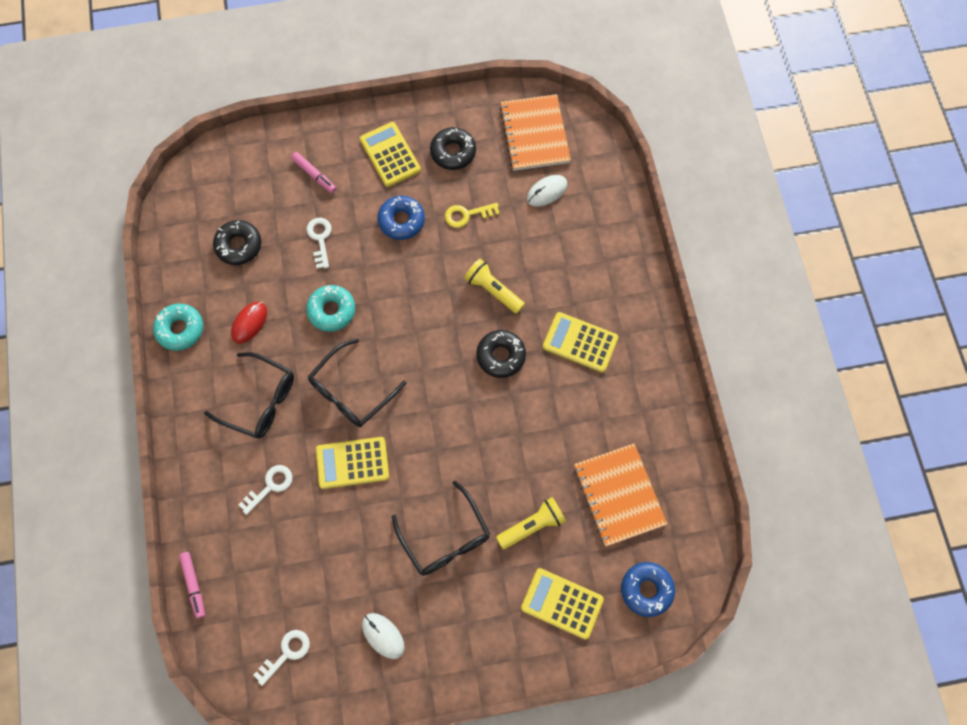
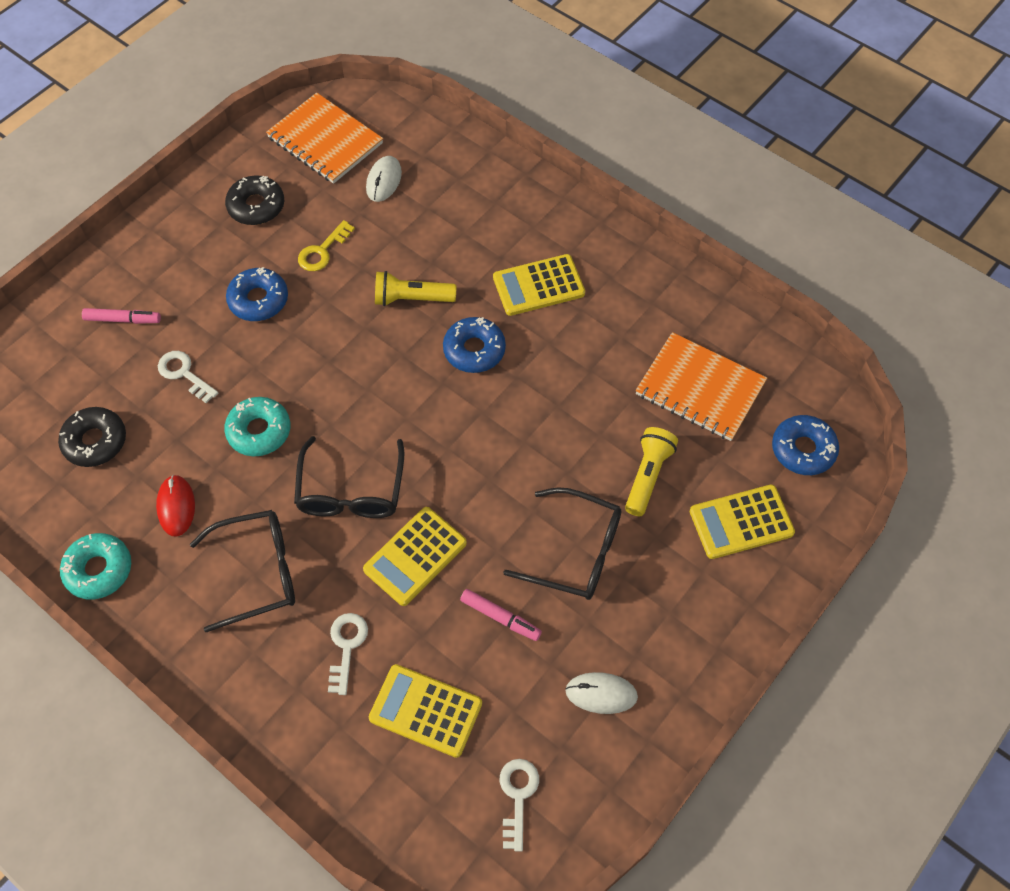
camera: 40 degrees left, 10 degrees down
pink marker [179,552,205,618] -> pink marker moved to [460,589,542,641]
yellow calculator [360,122,421,187] -> yellow calculator moved to [369,664,482,758]
black donut [476,330,526,378] -> blue donut [443,317,506,373]

